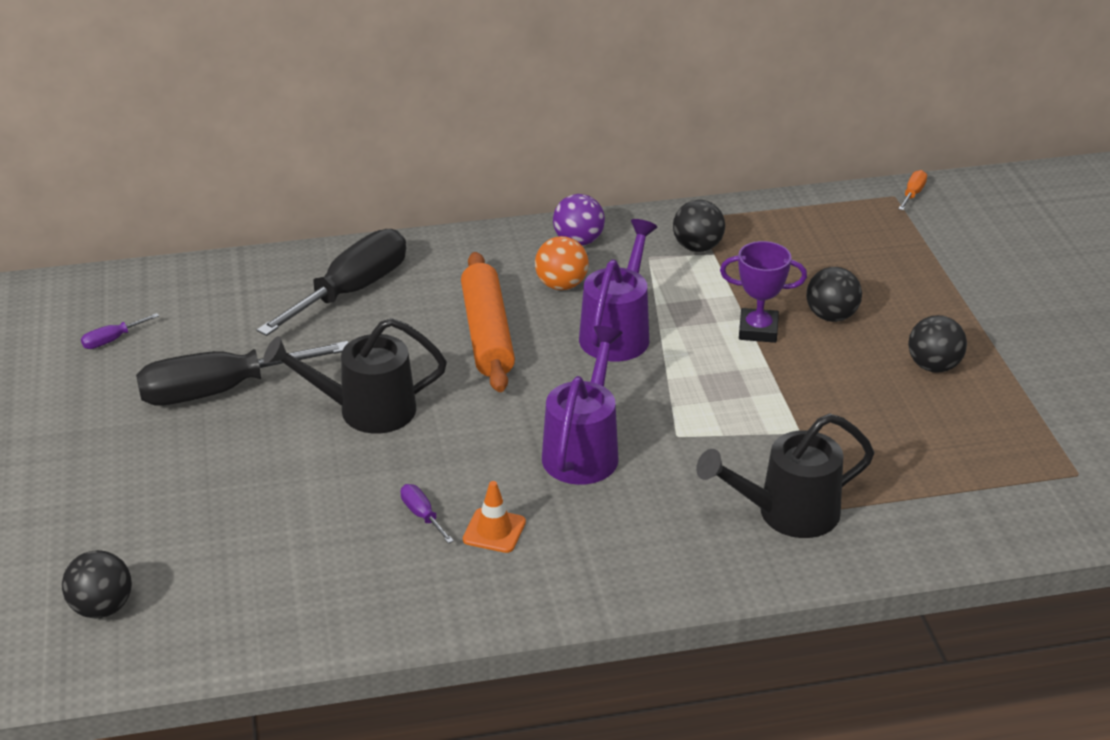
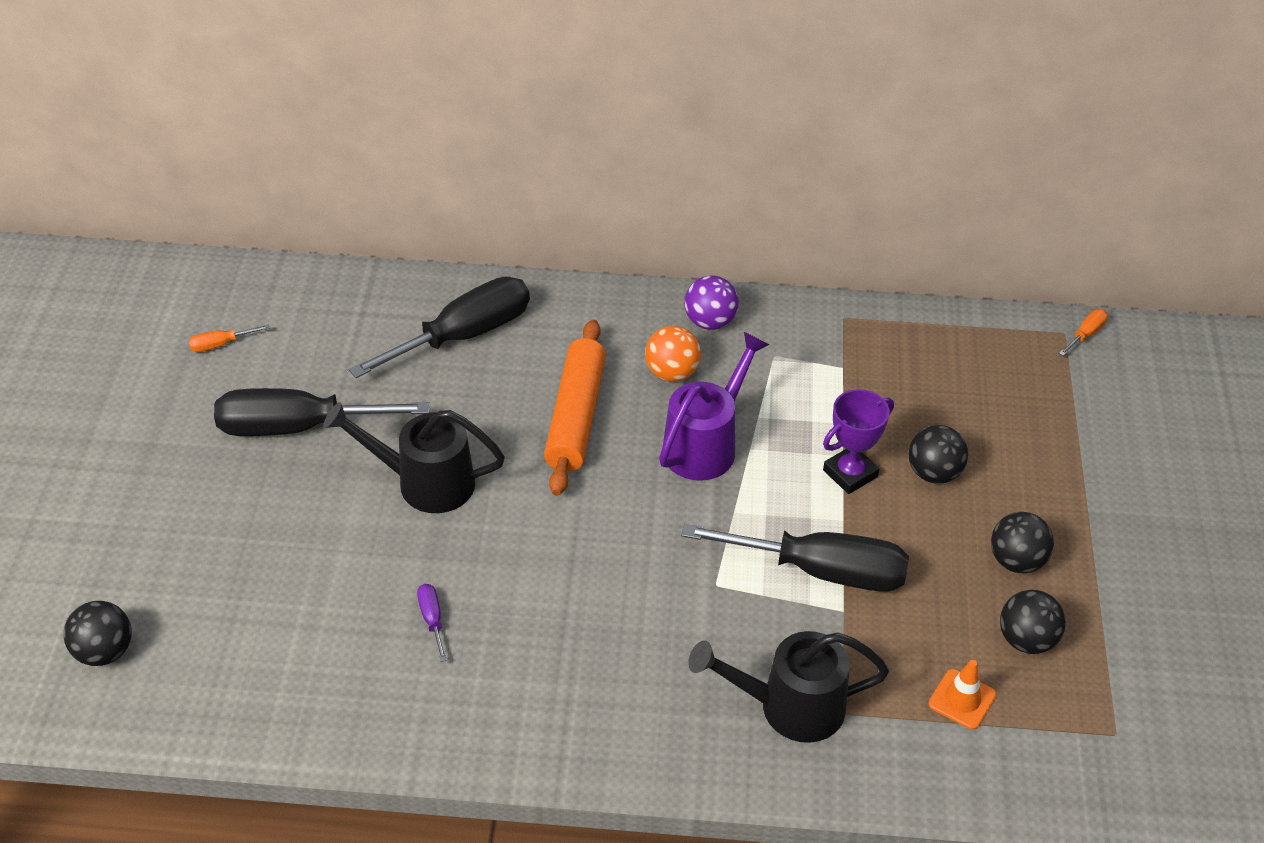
camera: 15 degrees right, 10 degrees up
purple screwdriver [81,313,159,349] -> orange screwdriver [188,324,270,352]
orange traffic cone [463,481,526,553] -> orange traffic cone moved to [929,660,997,730]
purple watering can [542,326,623,485] -> none
black ball [673,200,725,252] -> black ball moved to [1000,590,1066,654]
purple trophy [720,241,807,343] -> purple trophy turned 60 degrees counterclockwise [823,389,894,494]
none -> black screwdriver [682,524,909,592]

